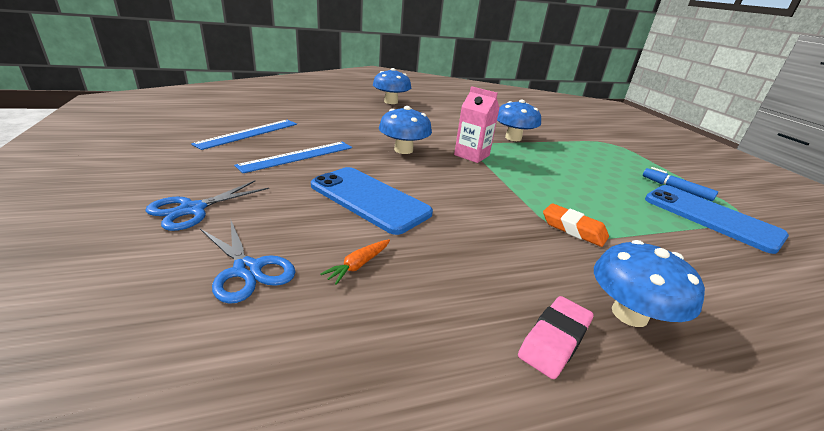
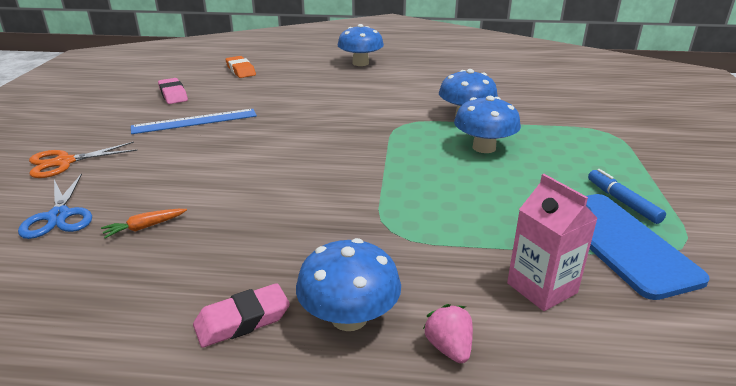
camera: 25 degrees right, 0 degrees up
blue scissors [145,180,269,231] -> orange scissors [29,142,137,178]
blue ruler [191,120,297,150] -> pink eraser [158,78,188,104]
blue phone [311,167,433,235] -> none
blue mushroom [379,106,432,154] -> blue mushroom moved to [454,96,521,153]
pink carton [454,86,499,163] -> pink carton moved to [507,174,598,311]
orange eraser [543,203,609,247] -> orange eraser moved to [225,56,256,78]
none -> pink strawberry [423,304,473,363]

